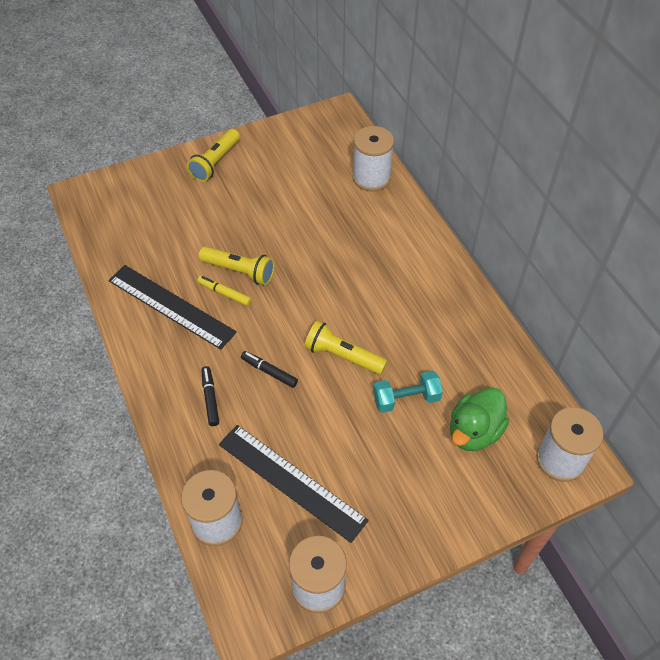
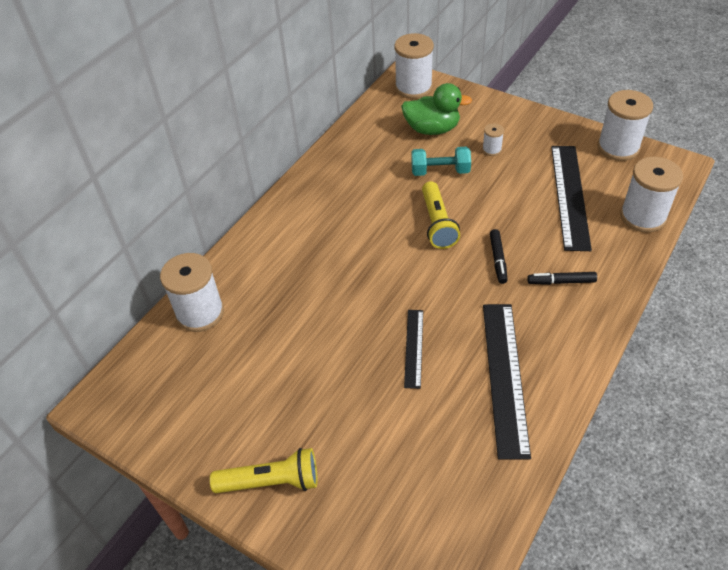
camera: 120 degrees left, 5 degrees down
yellow marker [197,276,252,306] -> none
yellow flashlight [199,246,275,285] -> black ruler [404,310,423,389]
black marker [202,366,219,426] -> black marker turned 45 degrees clockwise [527,272,597,285]
turquoise dumbbell [373,371,443,413] -> turquoise dumbbell turned 45 degrees counterclockwise [411,147,471,176]
none -> white spool [482,123,504,156]

